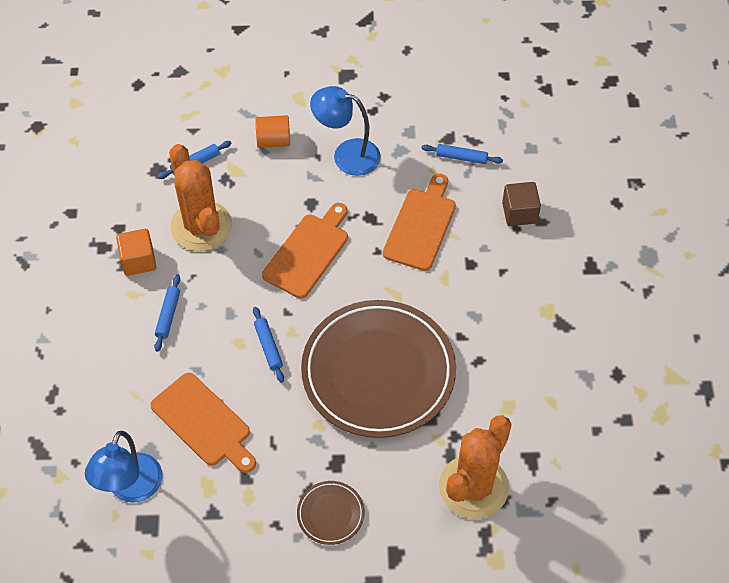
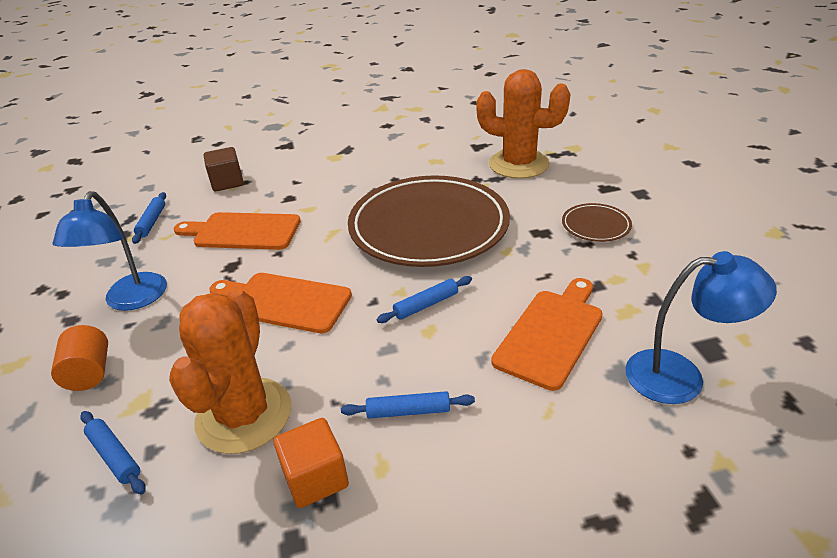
camera: 100 degrees left, 20 degrees down
orange cactus [169,144,232,251] -> orange cactus turned 45 degrees counterclockwise [169,289,292,454]

